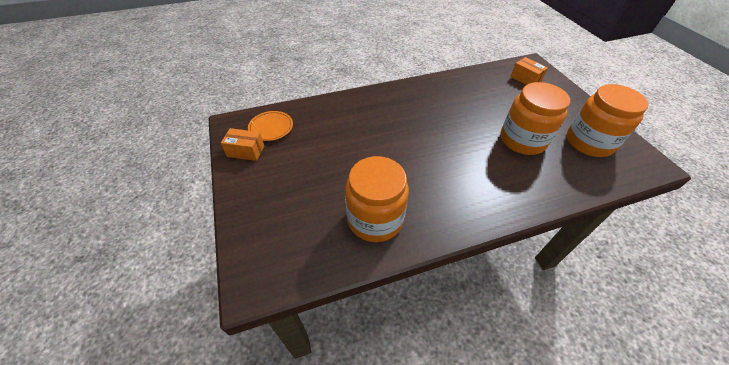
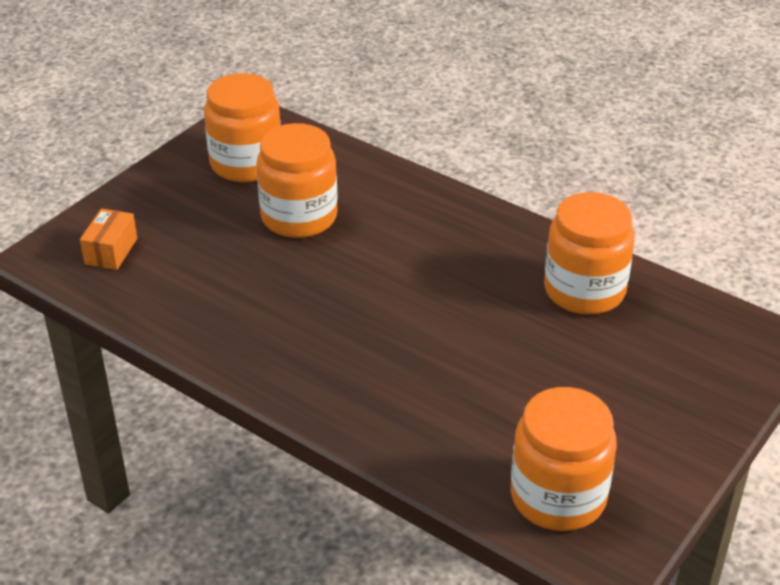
camera: 125 degrees left, 10 degrees down
orange box [221,128,264,161] -> none
orange plate [248,111,293,141] -> orange jar [511,387,617,531]

